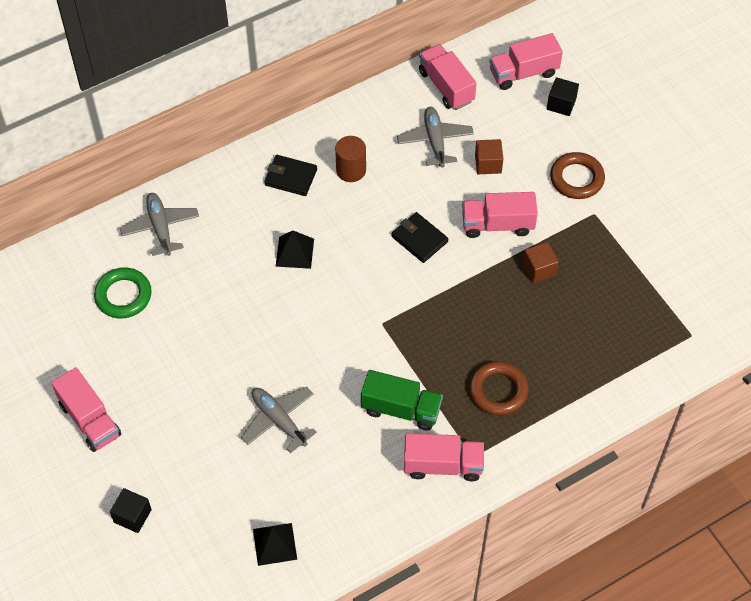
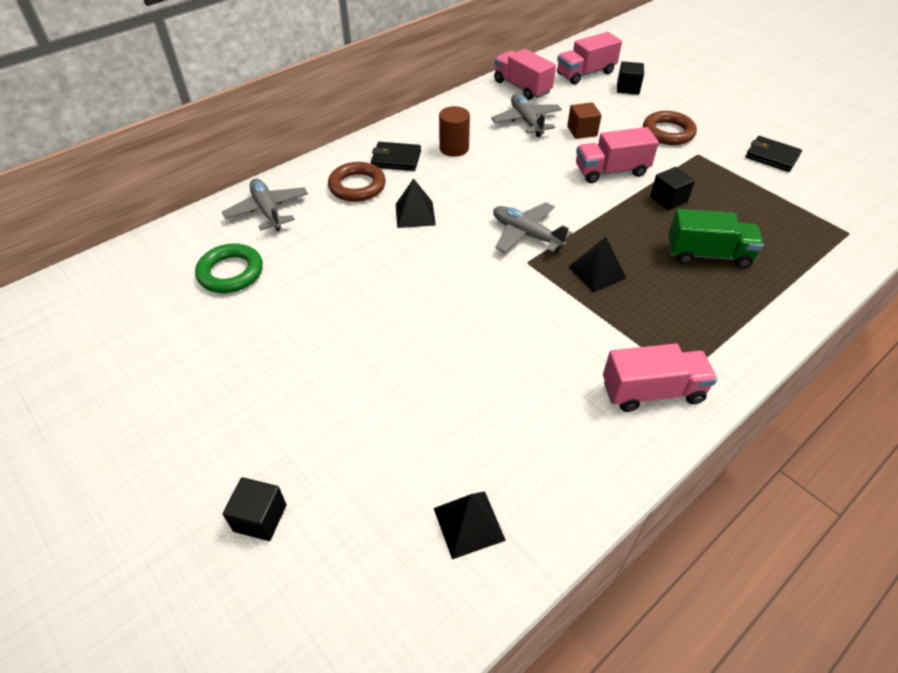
camera: 10 degrees left, 10 degrees down
pink truck [51,367,121,452] -> none
grey plane [241,387,317,453] -> grey plane moved to [493,202,572,253]
green truck [361,370,443,431] -> green truck moved to [668,209,764,268]
black wallet [391,212,448,263] -> black wallet moved to [745,136,802,172]
brown ring [469,361,529,415] -> brown ring moved to [328,162,386,202]
brown cube [523,242,559,283] -> black cube [650,167,695,210]
none -> black pyramid [569,237,626,293]

